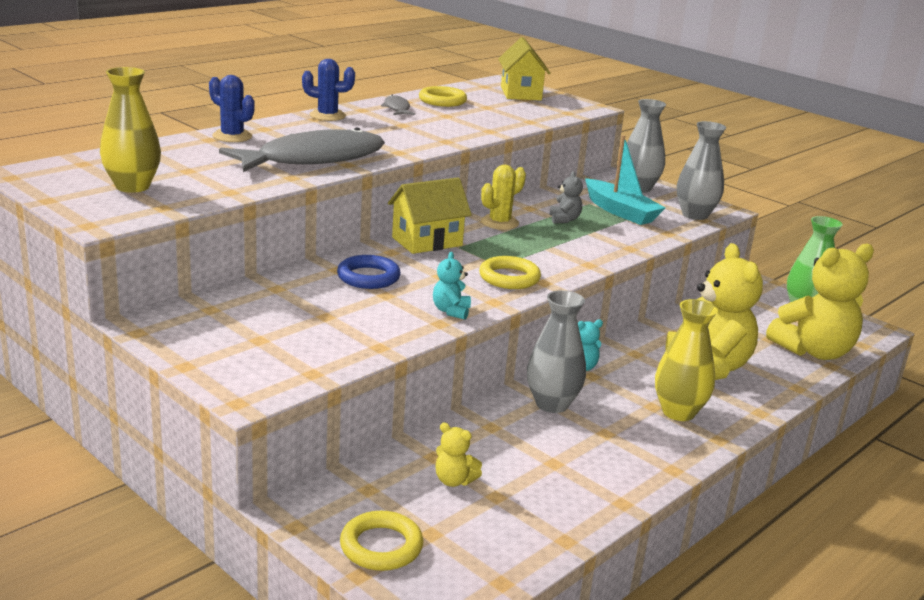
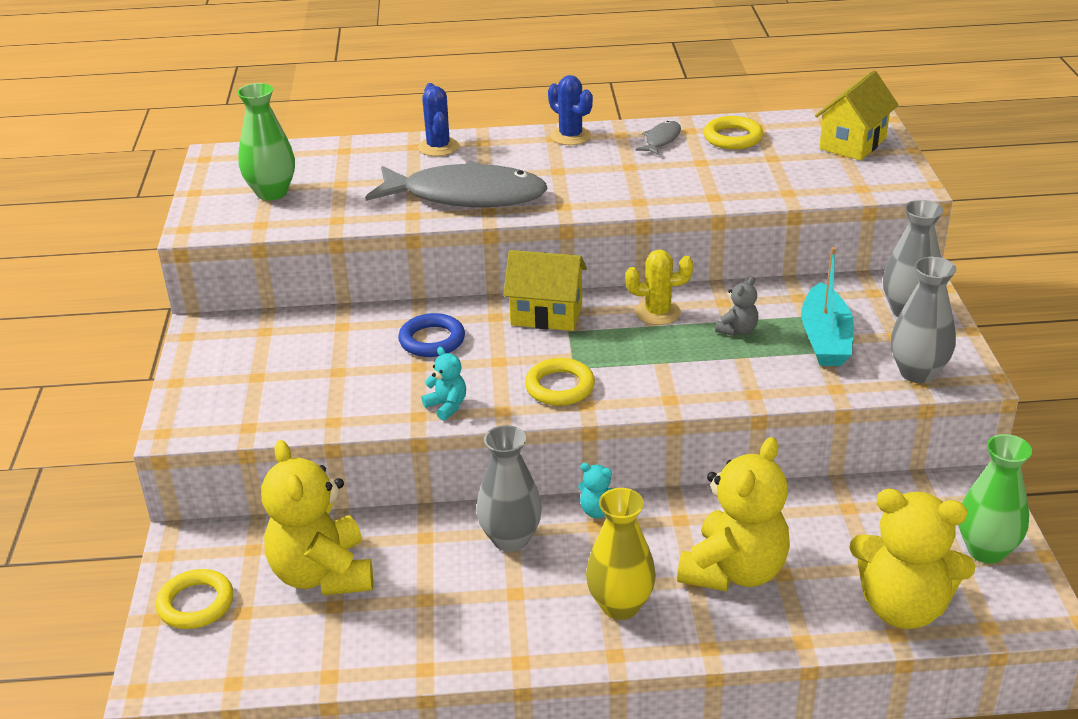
camera: 45 degrees right, 10 degrees up
yellow vase [100,67,161,193] -> green vase [237,83,295,201]
turquoise teddy bear [433,252,471,320] -> turquoise teddy bear turned 90 degrees clockwise [422,347,466,421]
yellow teddy bear [436,423,482,487] -> yellow teddy bear [261,440,373,595], size x2.31

